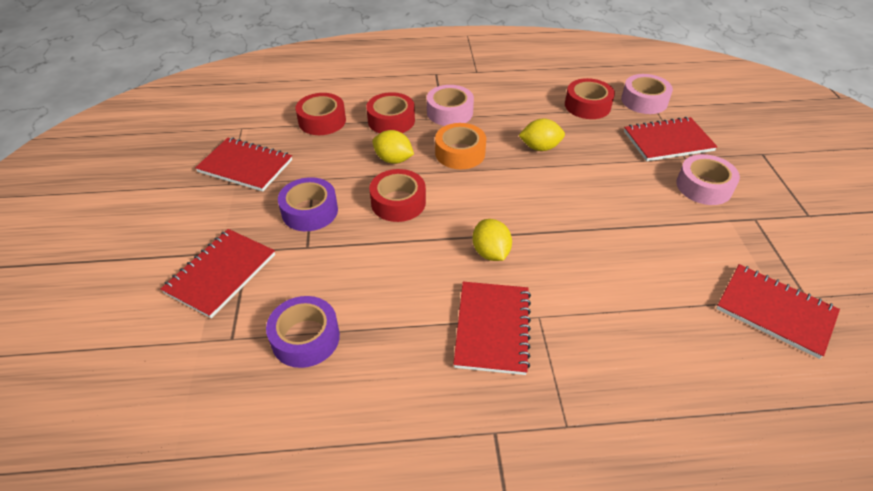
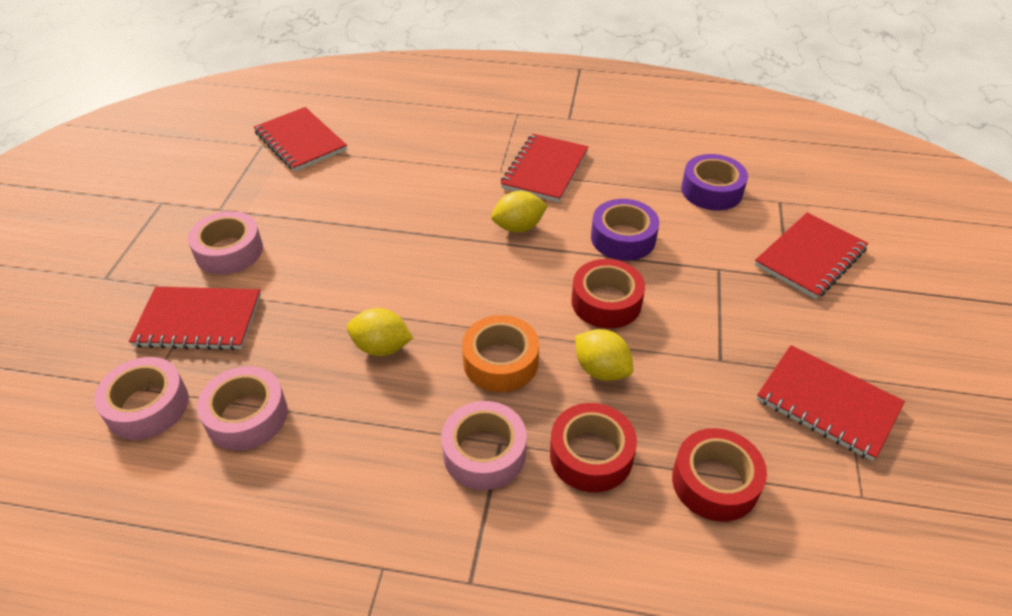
camera: 165 degrees left, 0 degrees up
purple tape [278,177,338,231] -> purple tape moved to [591,199,659,261]
yellow lemon [472,219,512,261] -> yellow lemon turned 75 degrees clockwise [491,191,548,232]
red tape [565,78,615,119] -> pink tape [197,366,288,450]

